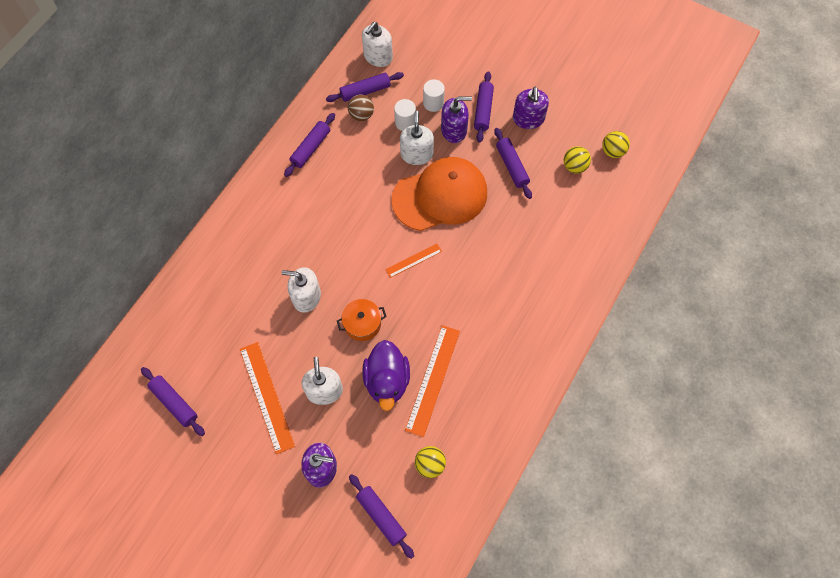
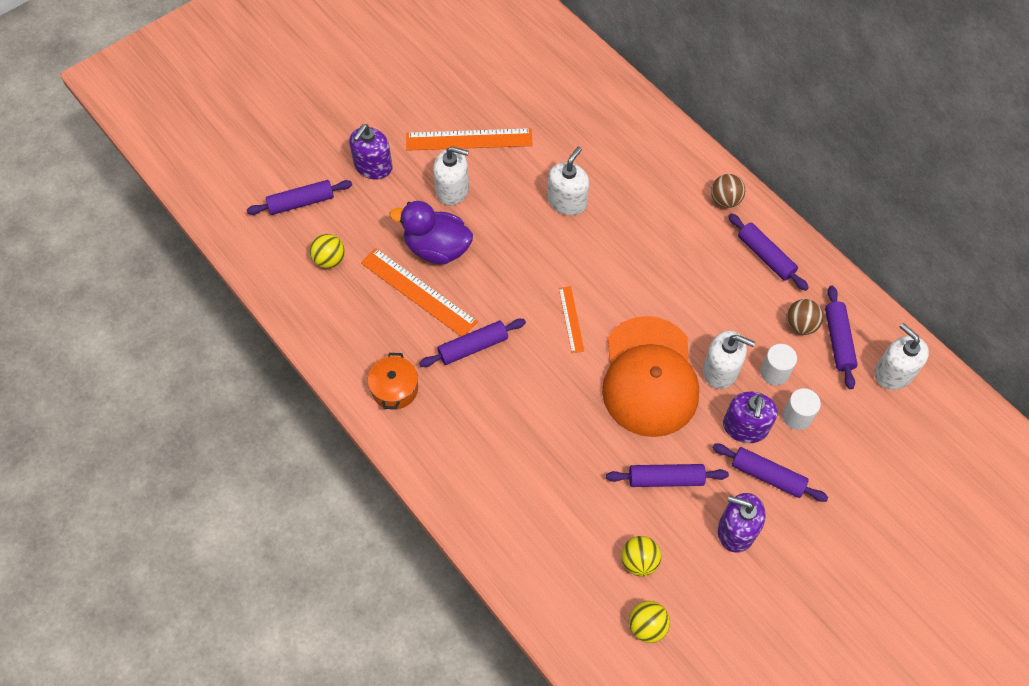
camera: 110 degrees right, 5 degrees down
purple rolling pin [141,367,205,436] -> purple rolling pin moved to [419,319,526,367]
orange pot [337,299,387,341] -> orange pot moved to [368,353,418,410]
none -> brown ball [711,174,745,208]

